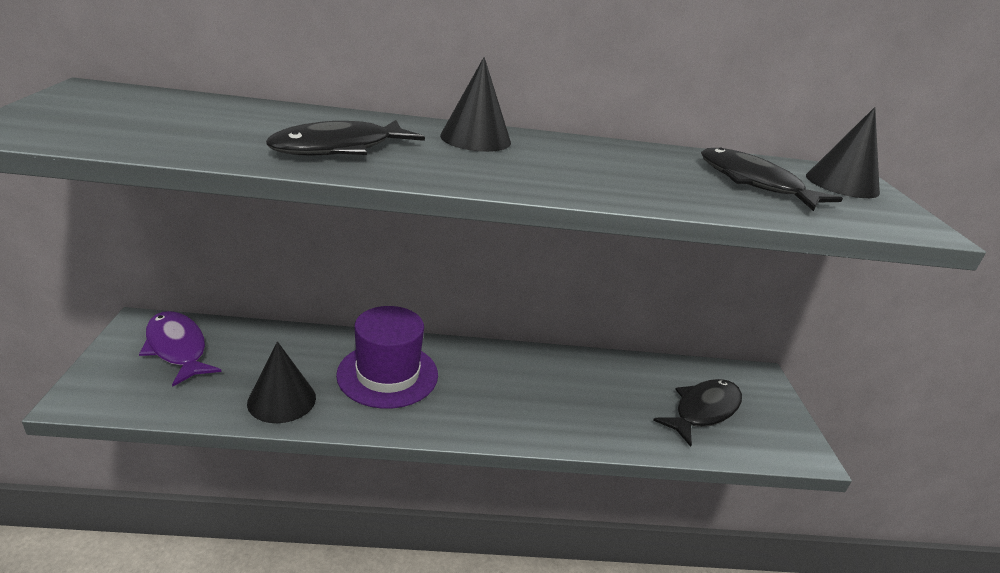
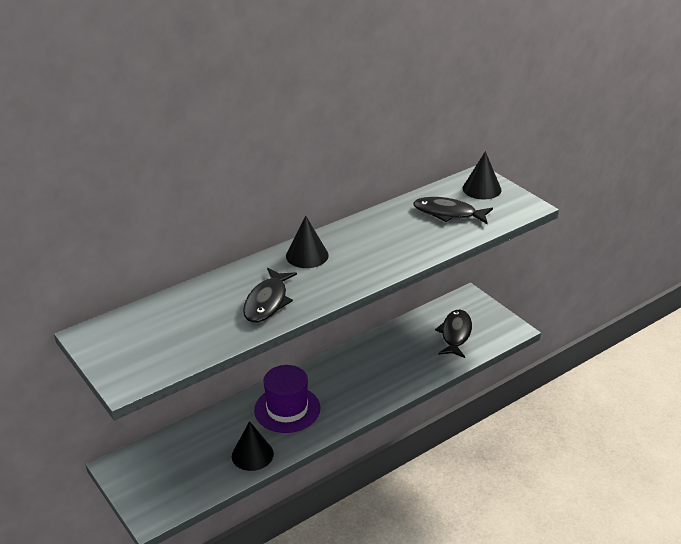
camera: 30 degrees left, 5 degrees up
purple fish [139,311,221,387] -> none

